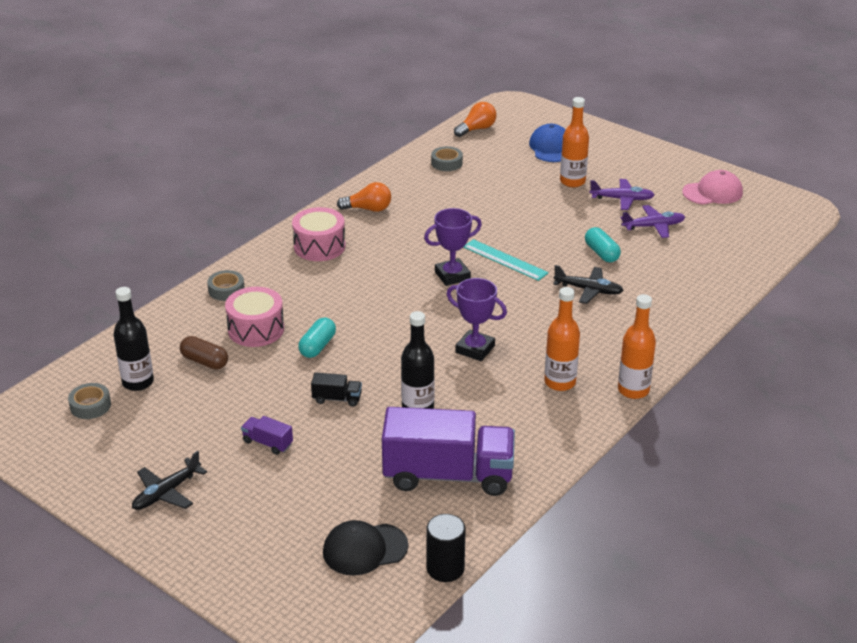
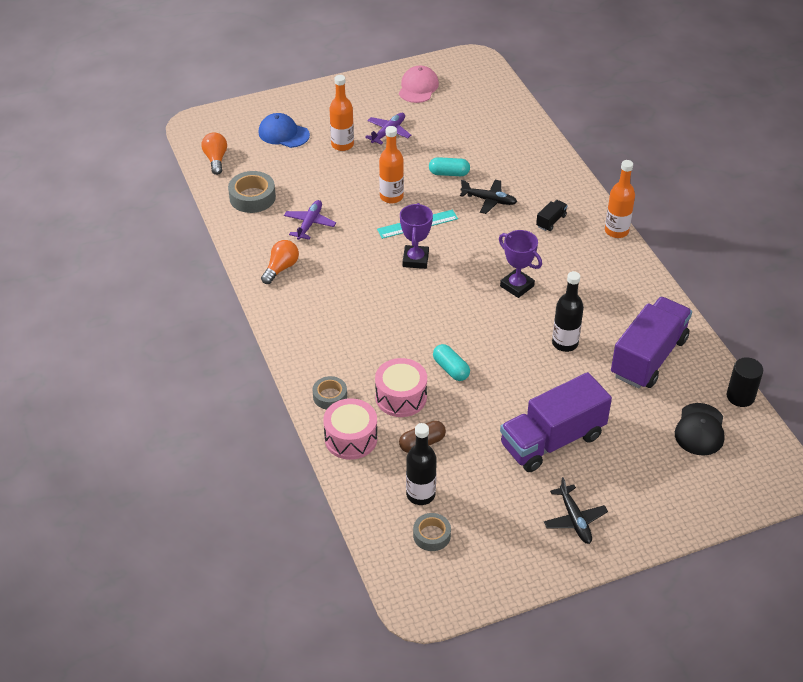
camera: 60 degrees left, 10 degrees up
purple truck [241,416,293,455] -> purple truck [500,372,612,472], size x2.49
pink drum [292,207,346,261] -> pink drum moved to [323,398,378,460]
black truck [311,372,362,407] -> black truck moved to [536,200,568,231]
grey tape [431,146,463,171] -> grey tape [228,171,276,213], size x1.55
purple trophy [447,278,507,361] -> purple trophy turned 75 degrees clockwise [499,230,542,298]
orange bottle [544,287,580,391] -> orange bottle moved to [379,126,404,203]
black plane [553,265,624,304] -> black plane turned 60 degrees clockwise [460,180,517,214]
purple plane [620,205,685,238] -> purple plane moved to [284,200,336,240]

